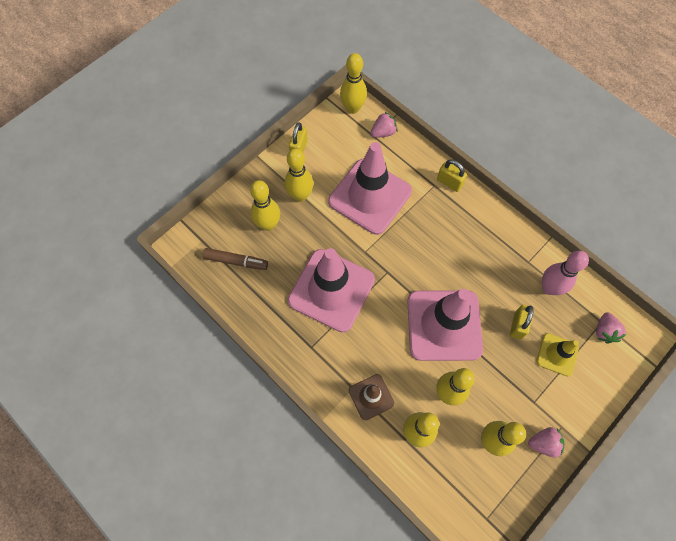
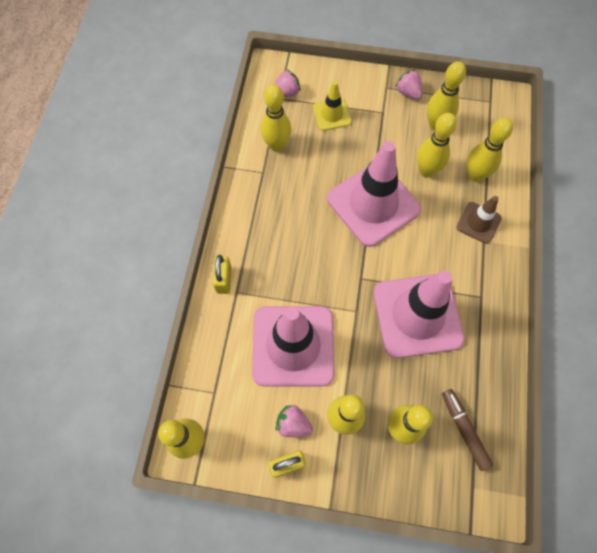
camera: 125 degrees left, 0 degrees up
pink strawberry [371,112,397,138] -> pink strawberry moved to [276,405,313,437]
yellow padlock [510,305,534,339] -> none
pink bowling pin [542,251,589,295] -> yellow bowling pin [261,84,291,152]

